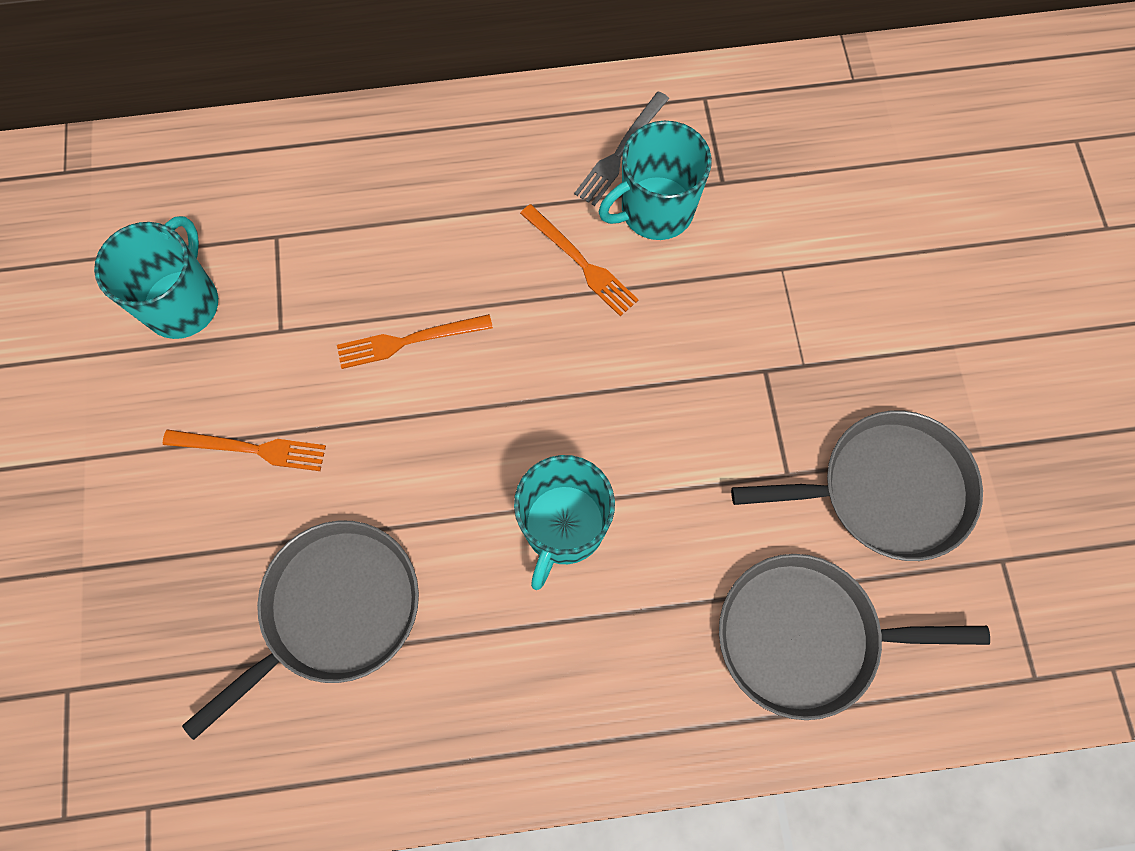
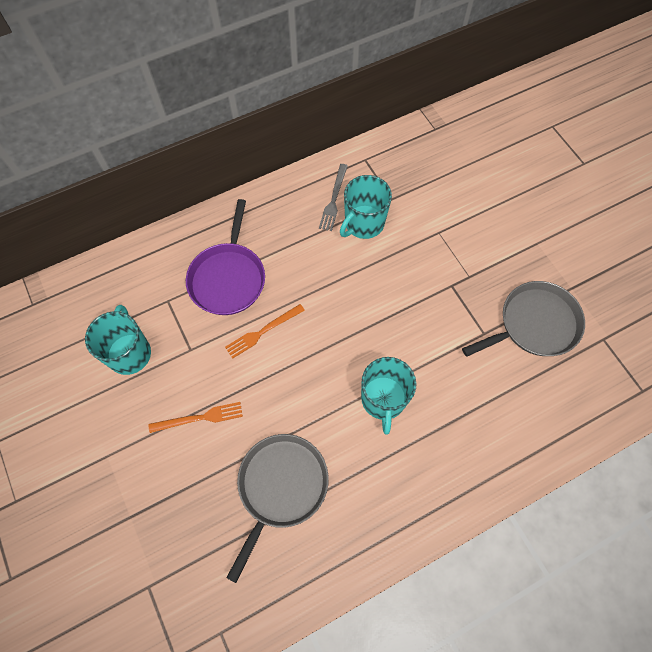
camera: 20 degrees left, 5 degrees down
orange fork [520,204,639,316] -> none
grey pan [719,554,990,720] -> none
none -> purple pan [186,199,265,315]

